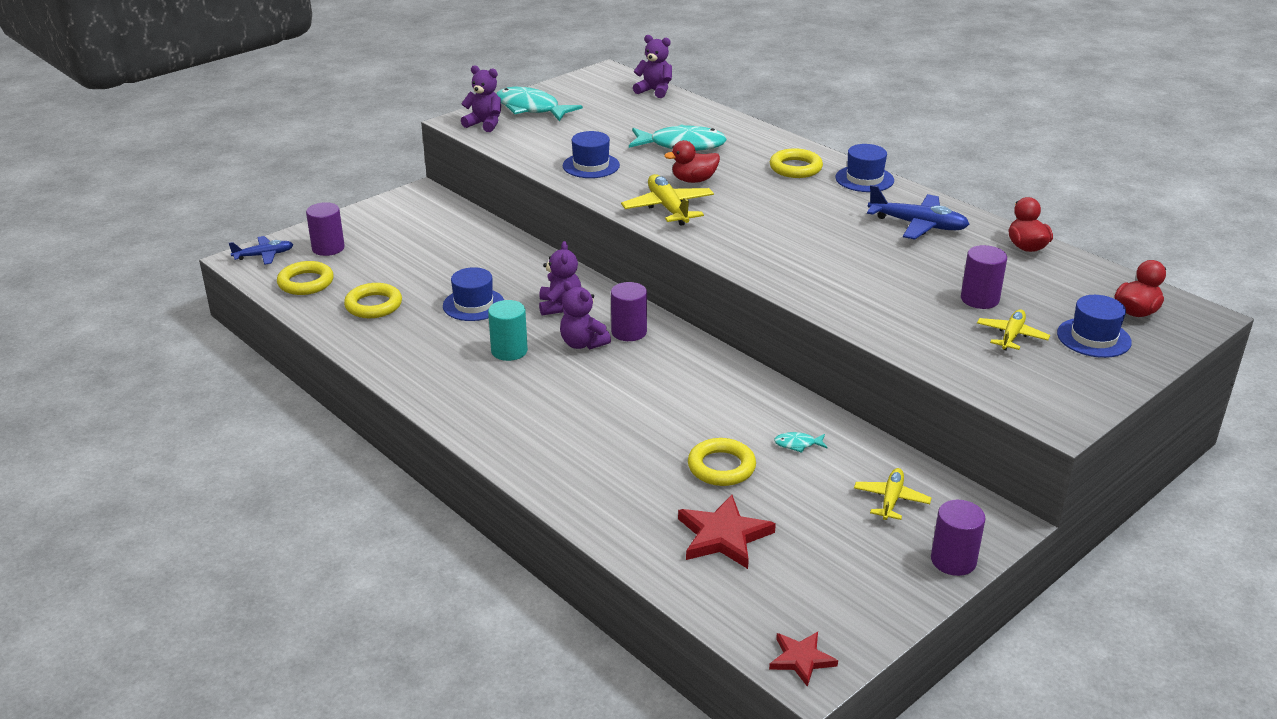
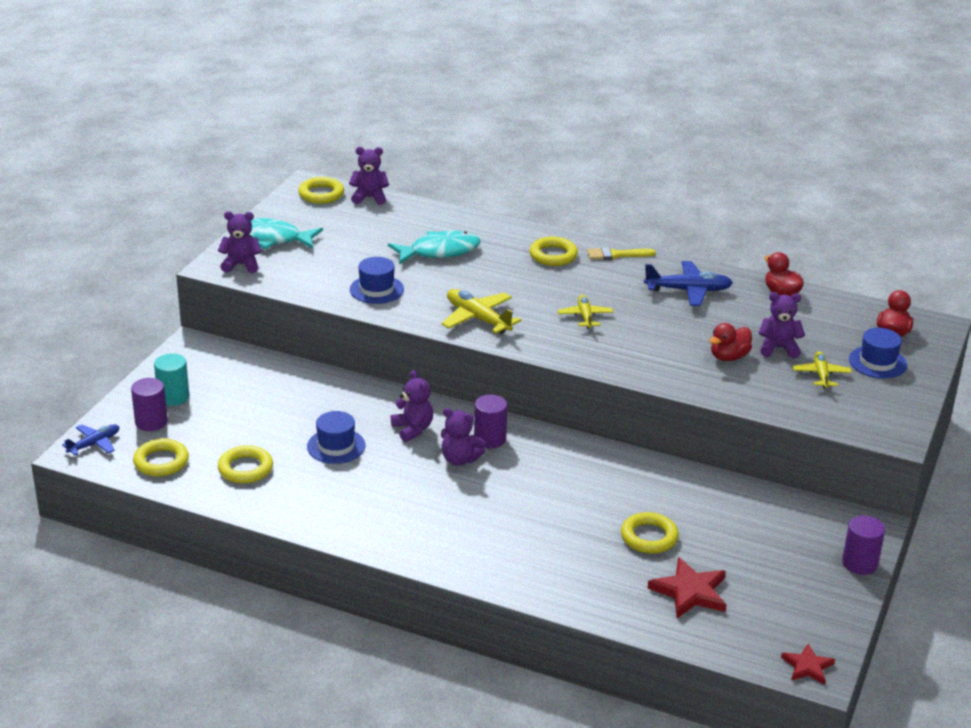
camera: 25 degrees left, 0 degrees up
turquoise cylinder [488,300,528,361] -> turquoise cylinder moved to [154,354,189,406]
red duck [664,140,720,183] -> red duck moved to [709,323,752,361]
turquoise fish [774,432,828,453] -> none
blue hat [835,144,894,192] -> yellow brush [587,247,656,260]
yellow plane [854,468,931,520] -> yellow plane moved to [558,295,613,329]
purple cylinder [961,245,1007,309] -> purple teddy bear [758,292,805,358]
none -> yellow ring [298,177,344,204]

